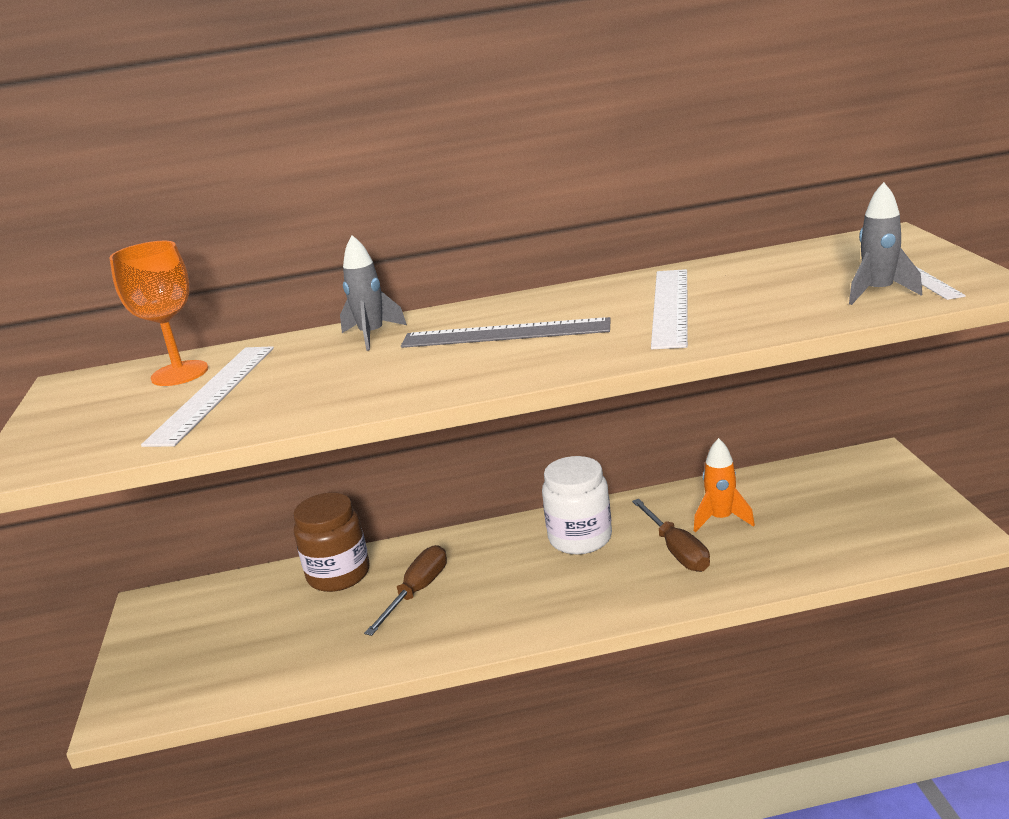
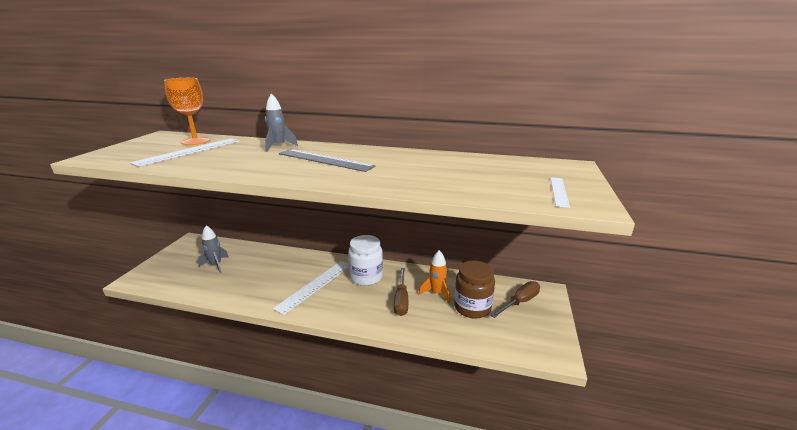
camera: 20 degrees right, 0 degrees up
brown jar [293,493,369,592] -> brown jar moved to [454,261,495,319]
brown screwdriver [364,545,447,636] -> brown screwdriver moved to [490,281,540,318]
white ruler [651,269,688,349] -> white ruler moved to [273,261,349,315]
grey rocket [849,182,922,305] -> grey rocket moved to [198,225,229,273]

